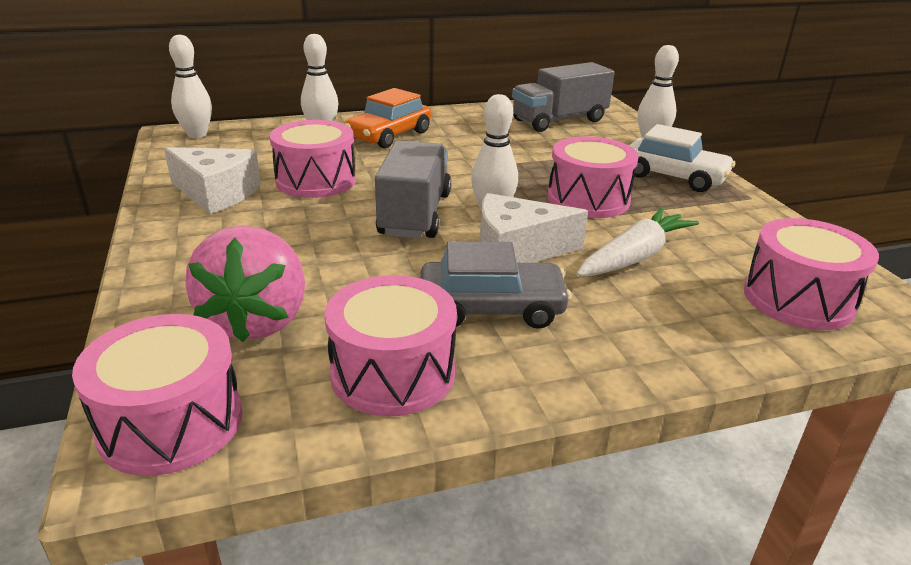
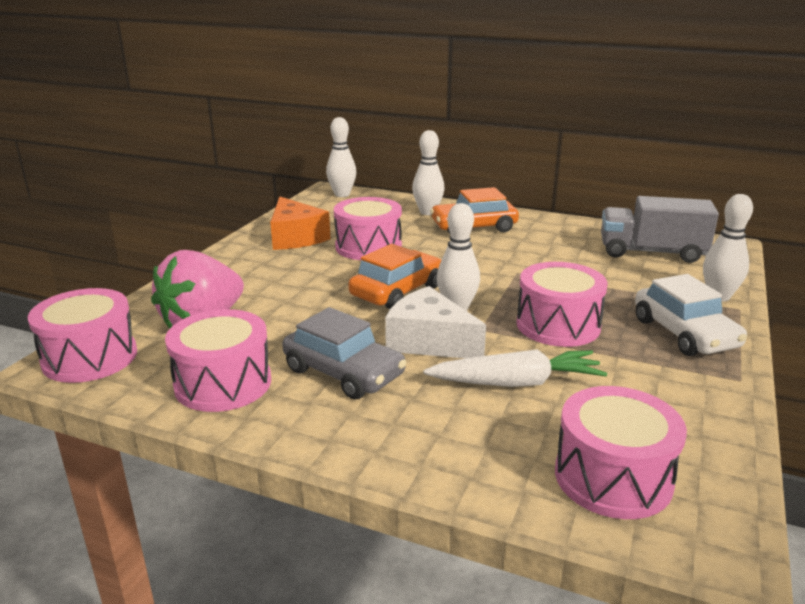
camera: 40 degrees right, 5 degrees down
white cheese [164,147,261,214] -> orange cheese [270,197,331,250]
grey truck [375,141,451,239] -> orange car [348,244,442,309]

